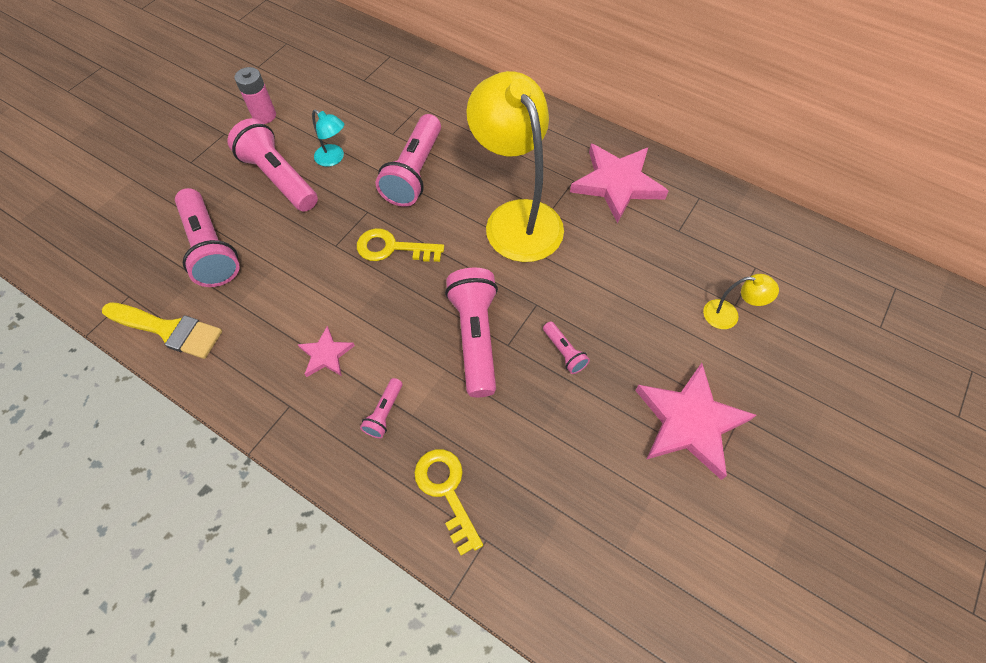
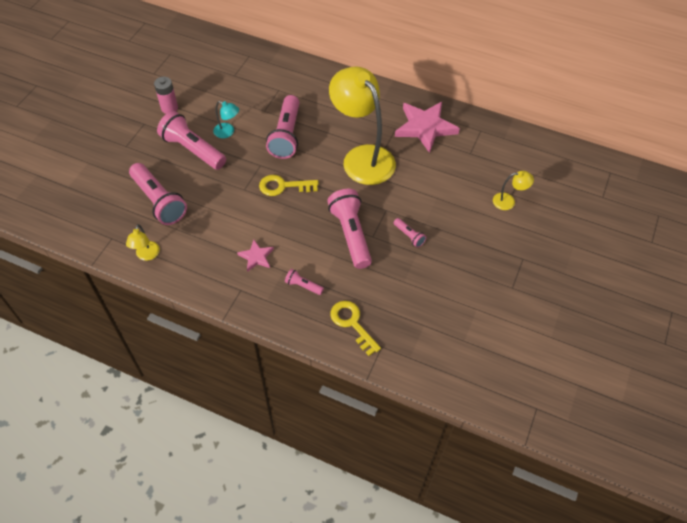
camera: 10 degrees left, 5 degrees down
yellow brush [102,302,222,359] -> yellow lamp [126,224,160,261]
pink flashlight [360,378,402,439] -> pink flashlight turned 105 degrees clockwise [285,268,324,295]
pink star [635,363,756,480] -> none

